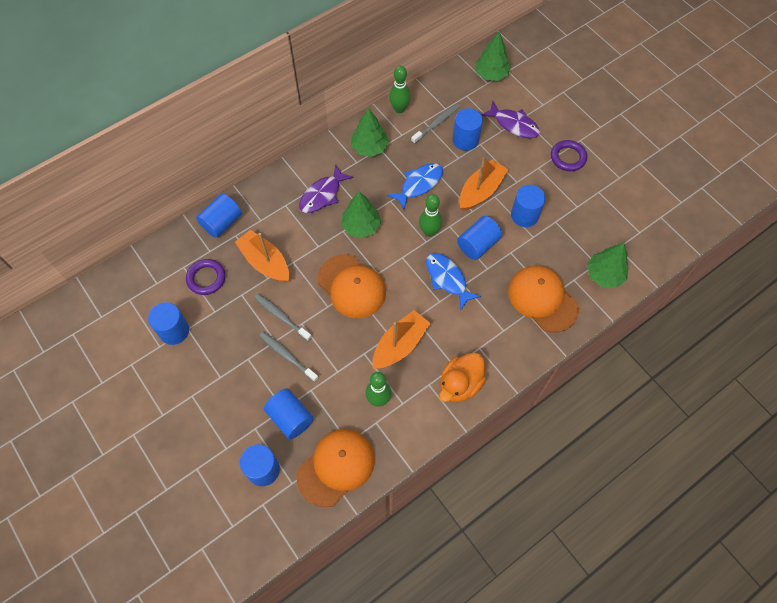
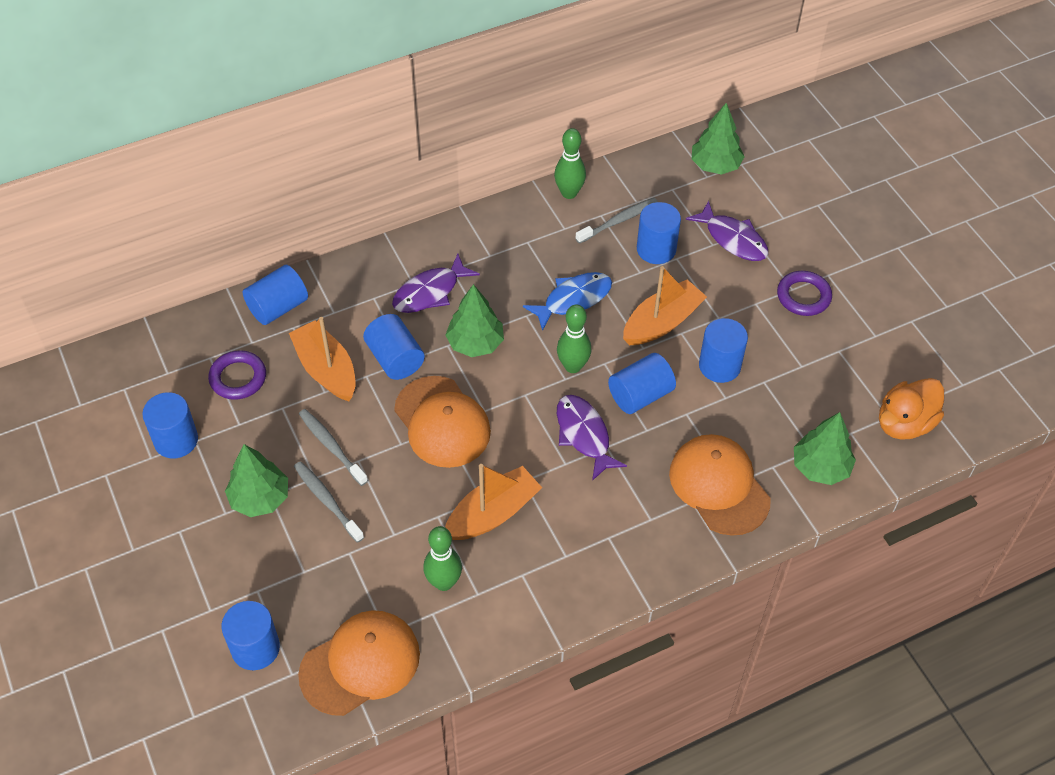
camera: 10 degrees right, 10 degrees down
blue cylinder [264,388,314,439] -> blue cylinder moved to [363,314,425,380]
green tree [351,108,389,157] -> green tree moved to [225,444,288,517]
blue fish [426,253,481,310] -> purple fish [557,395,627,481]
orange duck [439,353,486,402] -> orange duck moved to [879,378,944,440]

